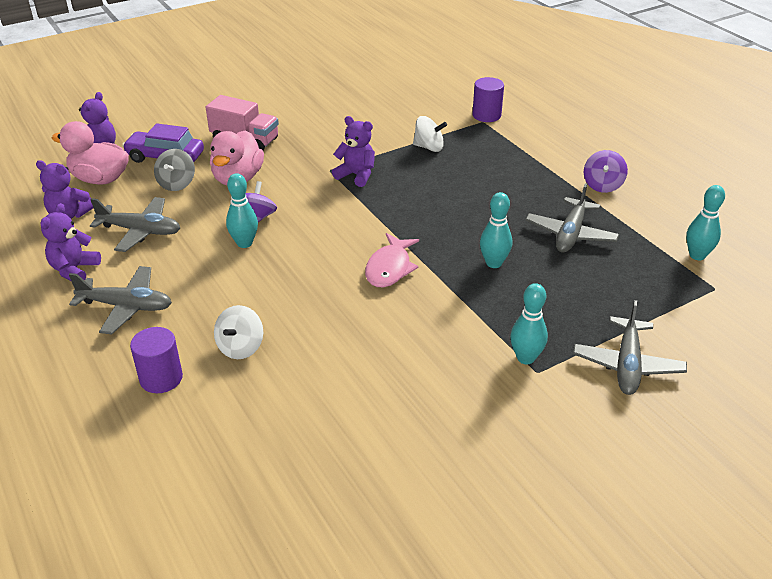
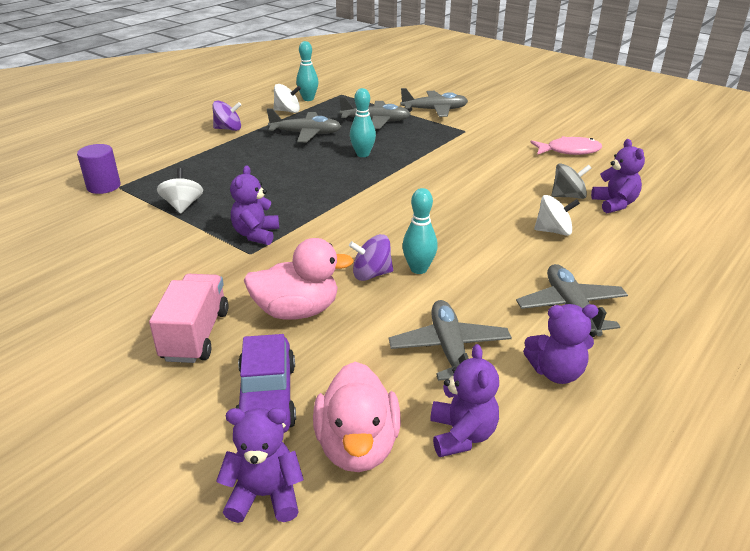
camera: 110 degrees left, 5 degrees down
purple cylinder [130,327,183,393] -> none
grey spinning top [154,149,195,191] -> grey spinning top moved to [552,163,591,199]
pink fish [365,233,419,287] -> pink fish moved to [530,136,602,155]
turquoise bowling pin [510,283,548,364] -> none
none -> white spinning top [273,84,301,113]
none -> grey plane [339,97,410,129]
none -> purple teddy bear [591,139,645,213]

